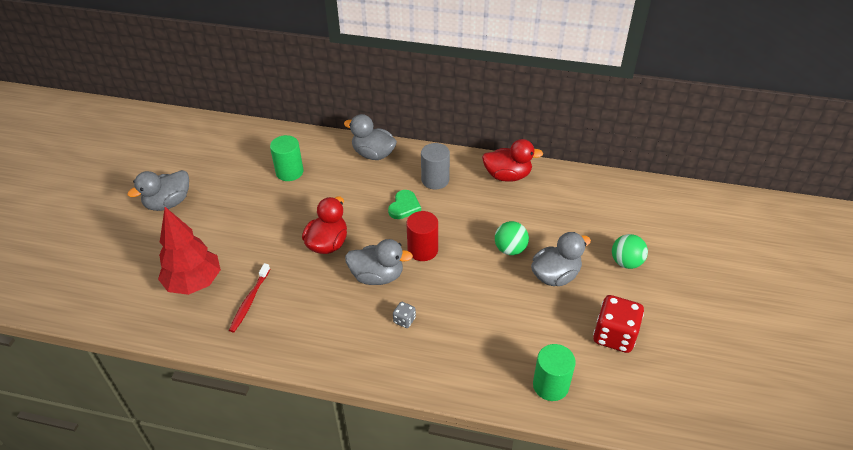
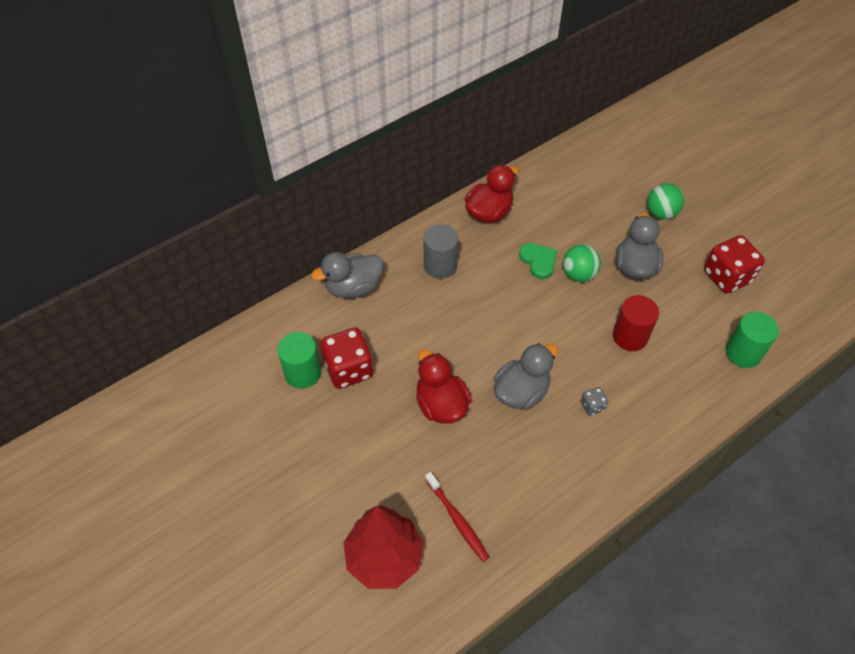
camera: 50 degrees left, 10 degrees up
grey duck [127,170,189,211] -> none
green heart [388,190,421,219] -> green heart moved to [519,243,557,279]
red cylinder [407,211,438,261] -> red cylinder moved to [613,295,659,351]
none -> red dice [320,328,373,389]

